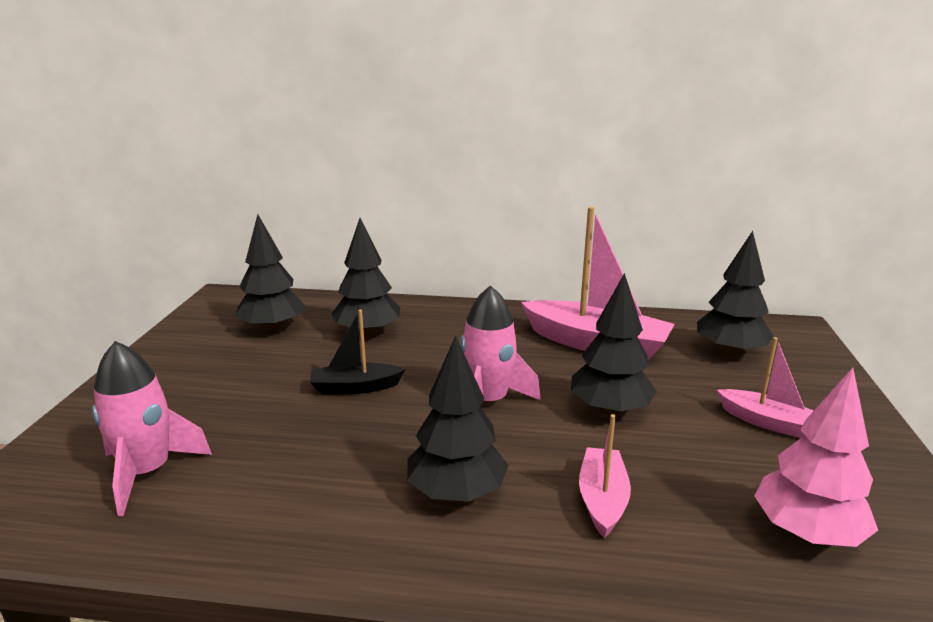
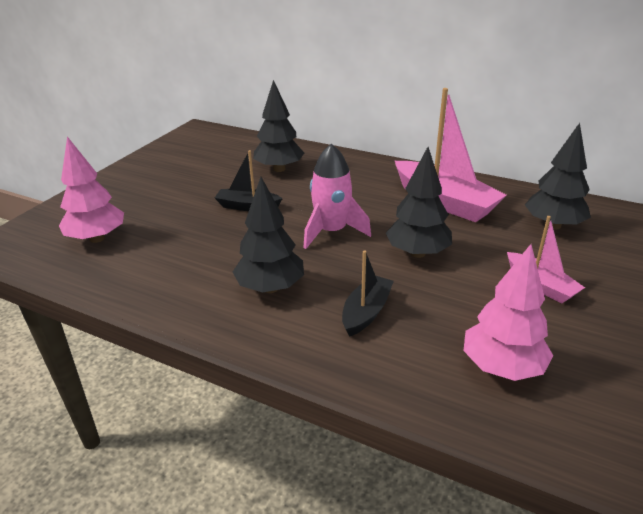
camera: 20 degrees right, 10 degrees up
pink rocket [92,341,212,516] -> pink tree [59,137,124,243]
black tree [235,214,306,332] -> none
pink boat [579,414,631,538] -> black boat [342,250,394,337]

